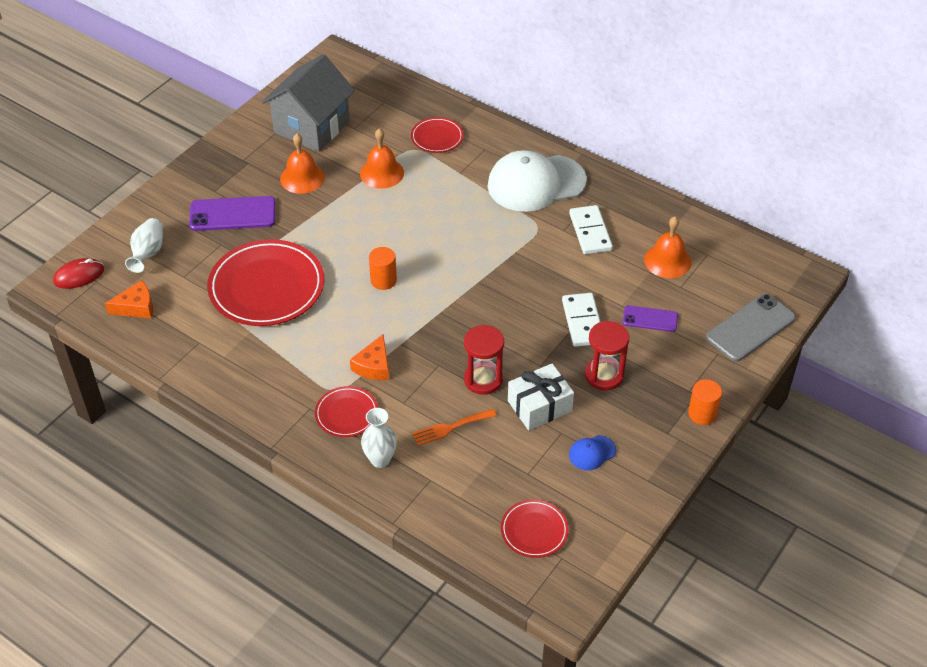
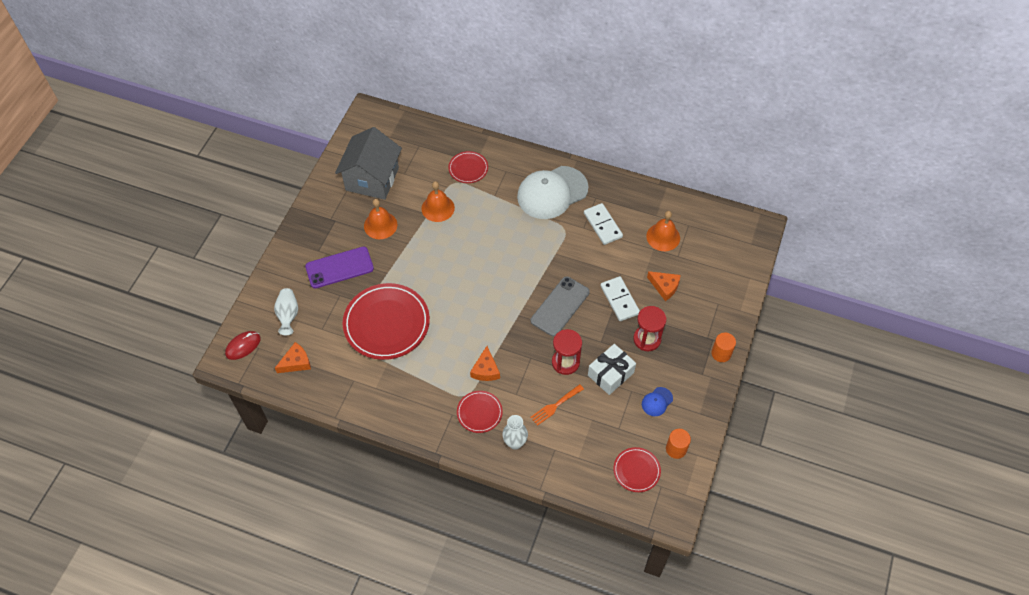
camera: 15 degrees left, 10 degrees up
orange cylinder [369,247,397,290] -> orange cylinder moved to [666,429,691,459]
purple phone [623,305,678,332] -> orange cheese [647,271,681,301]
grey phone [706,294,796,362] -> grey phone moved to [531,276,590,337]

